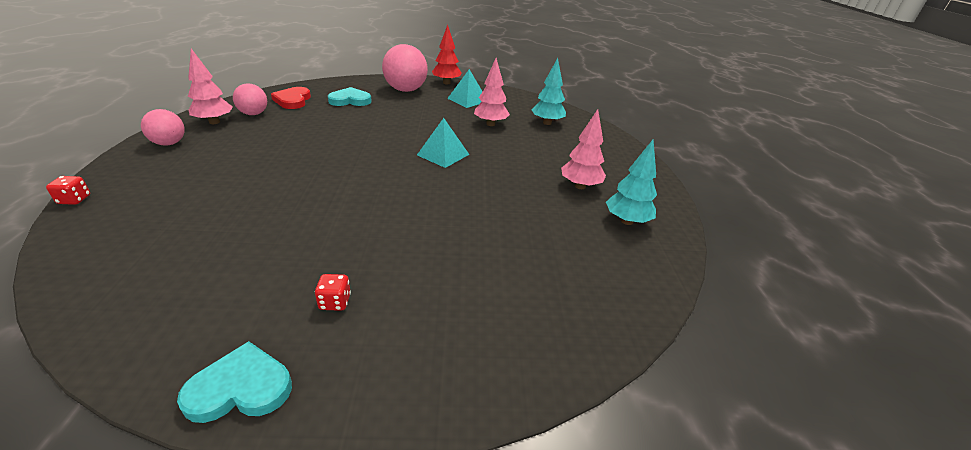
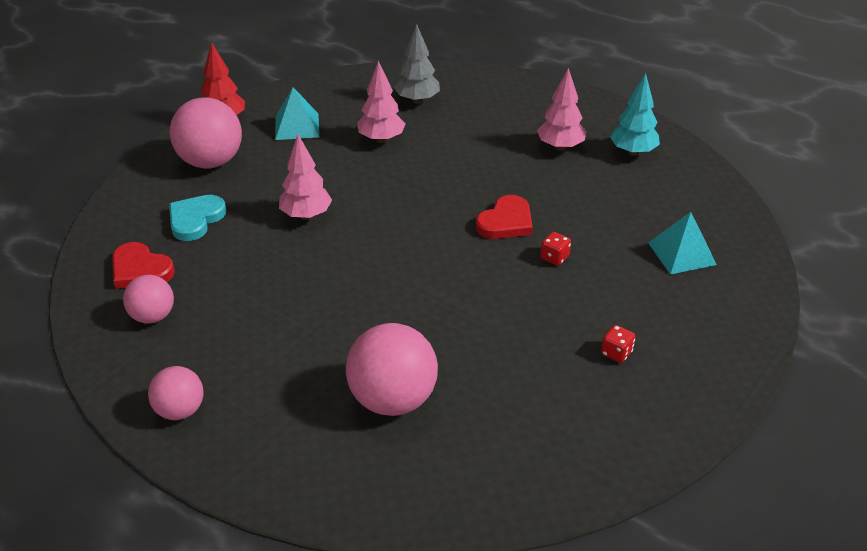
camera: 50 degrees left, 5 degrees up
red dice [46,176,90,205] -> red dice moved to [540,232,571,266]
turquoise heart [177,341,292,423] -> none
pink tree [188,49,233,124] -> pink tree moved to [279,134,332,220]
turquoise pyramid [417,118,469,168] -> turquoise pyramid moved to [648,212,717,275]
turquoise tree [532,58,566,125] -> grey tree [394,24,440,104]
none -> pink ball [346,323,438,416]
none -> red heart [476,195,533,239]

